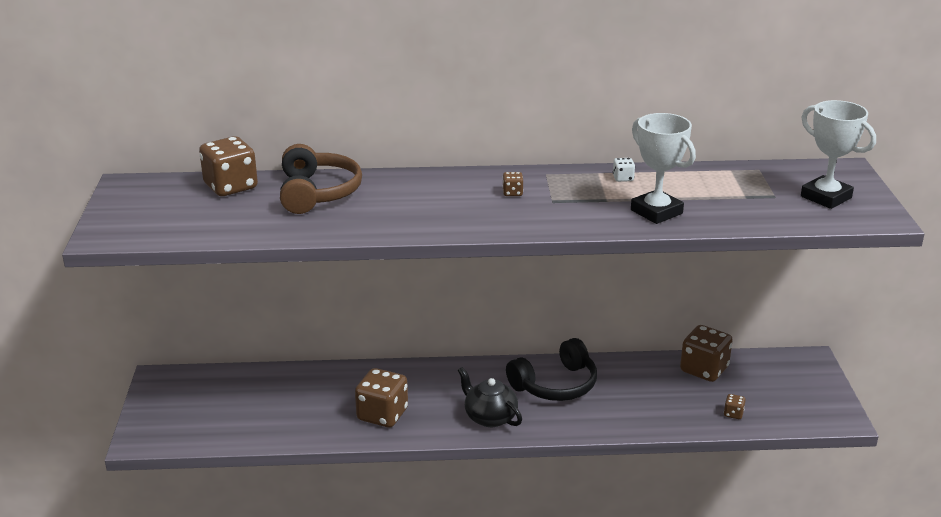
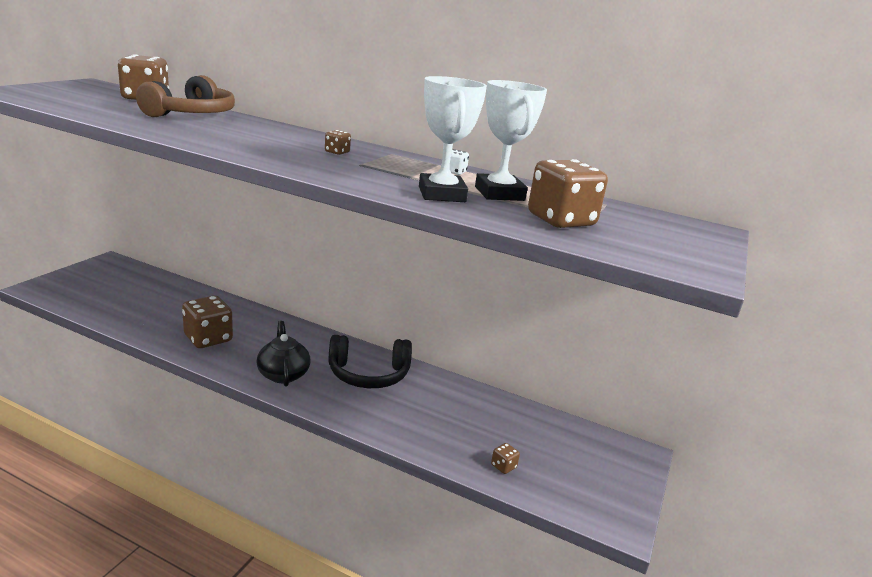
camera: 25 degrees right, 5 degrees down
brown dice [680,325,733,382] -> brown dice moved to [528,159,608,228]
white trophy [801,100,876,209] -> white trophy moved to [475,80,547,201]

